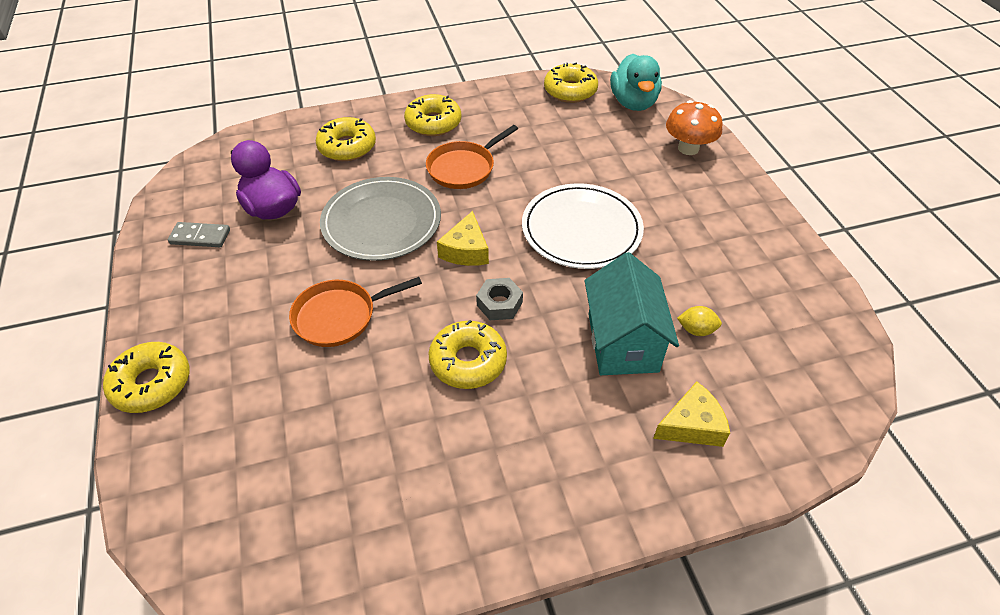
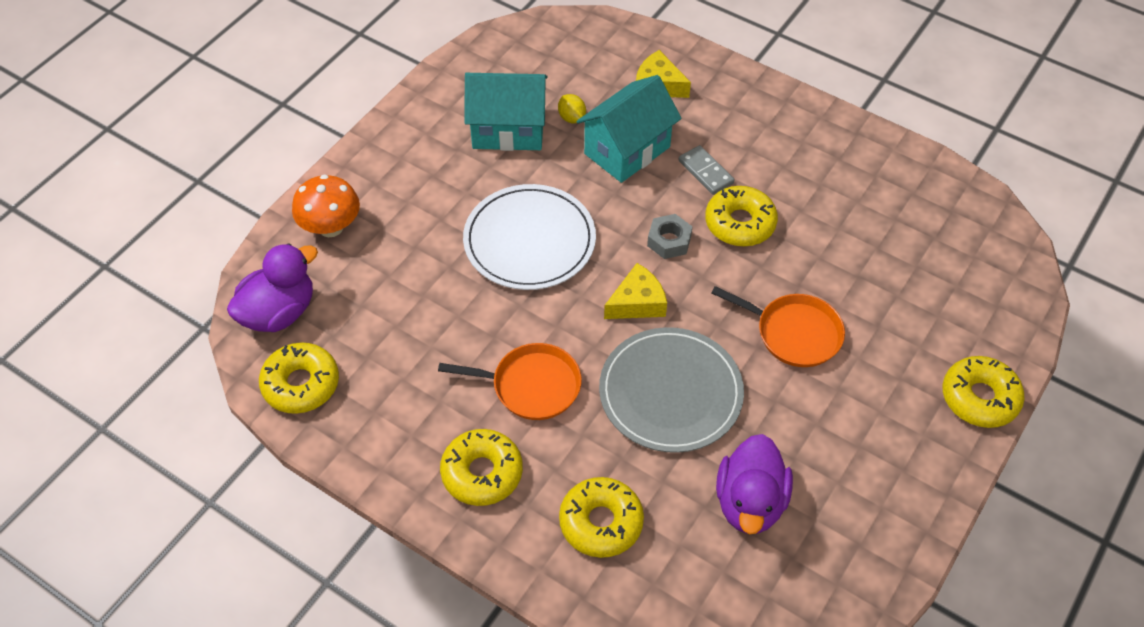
camera: 130 degrees left, 5 degrees up
grey domino [168,222,230,247] -> grey domino moved to [678,145,734,195]
turquoise duck [610,54,662,111] -> purple duck [227,243,318,332]
none -> turquoise house [465,73,548,151]

